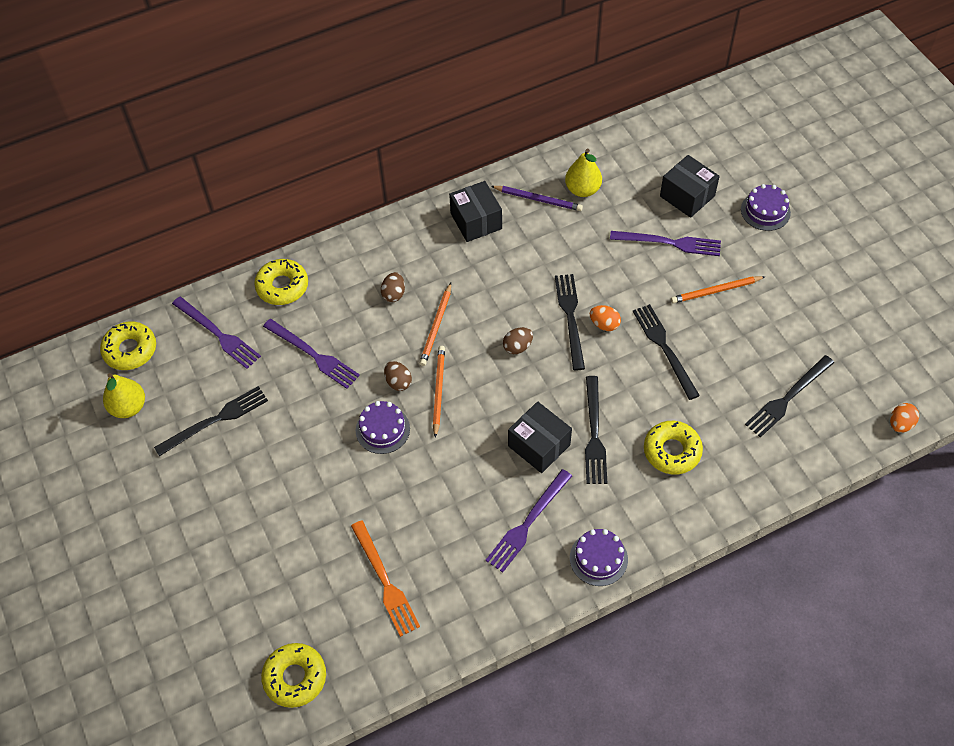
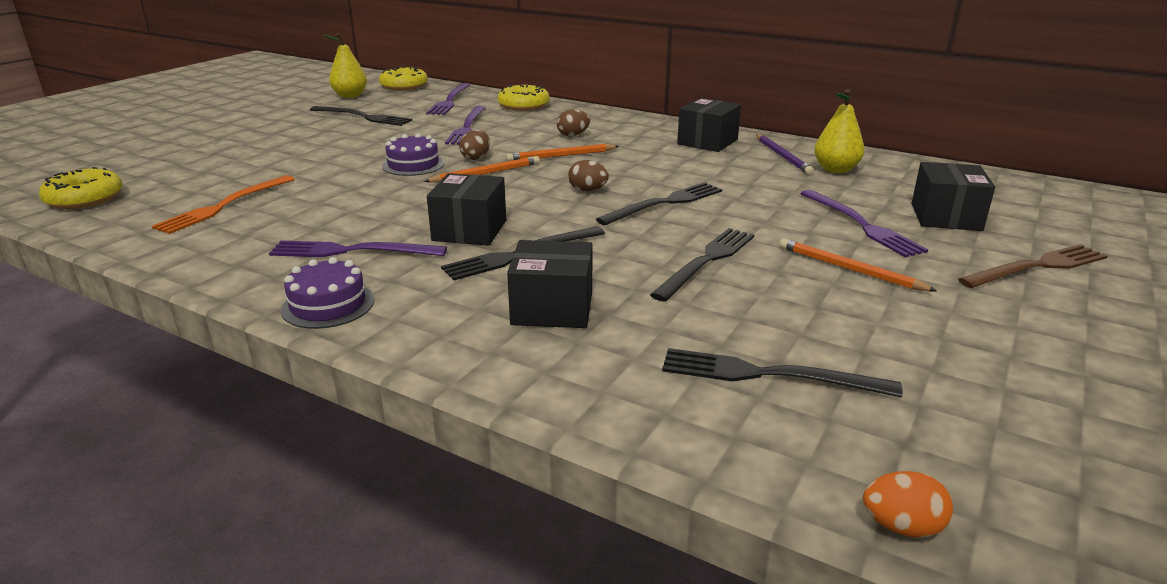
camera: 55 degrees right, 30 degrees down
orange egg [590,305,621,331] -> none
yellow donut [644,421,703,474] -> black box [507,240,593,328]
purple cake [741,184,791,231] -> brown fork [958,244,1108,288]

